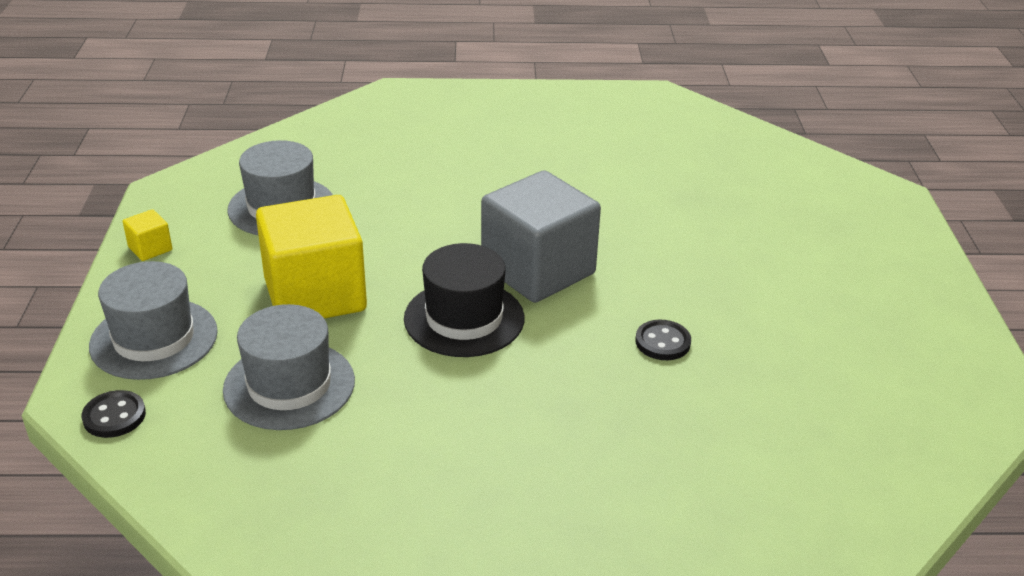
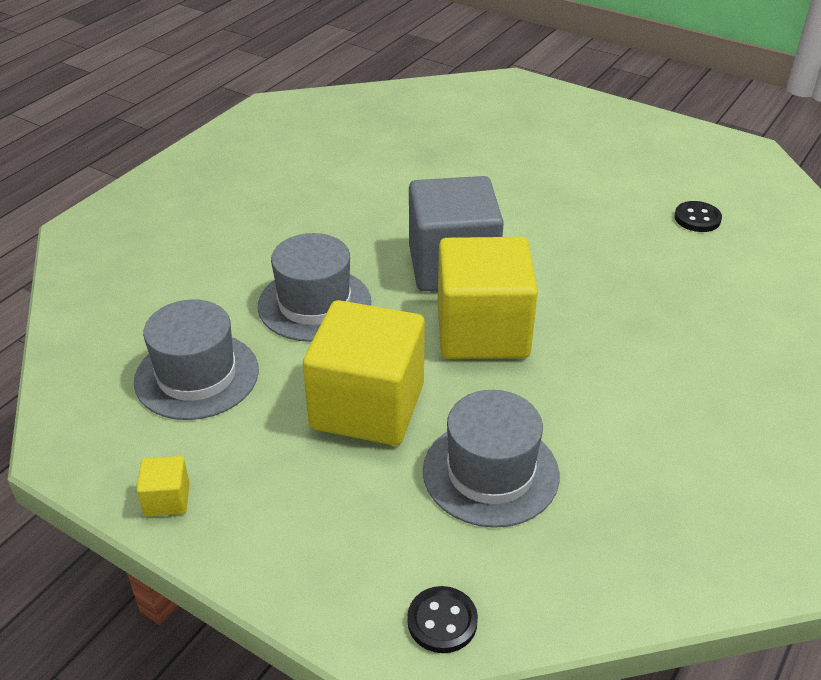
camera: 55 degrees left, 5 degrees up
grey hat [89,261,218,380] -> grey hat moved to [258,233,371,342]
black hat [404,243,524,357] -> yellow cube [438,237,538,359]
black button [635,320,691,360] -> black button moved to [674,201,722,232]

